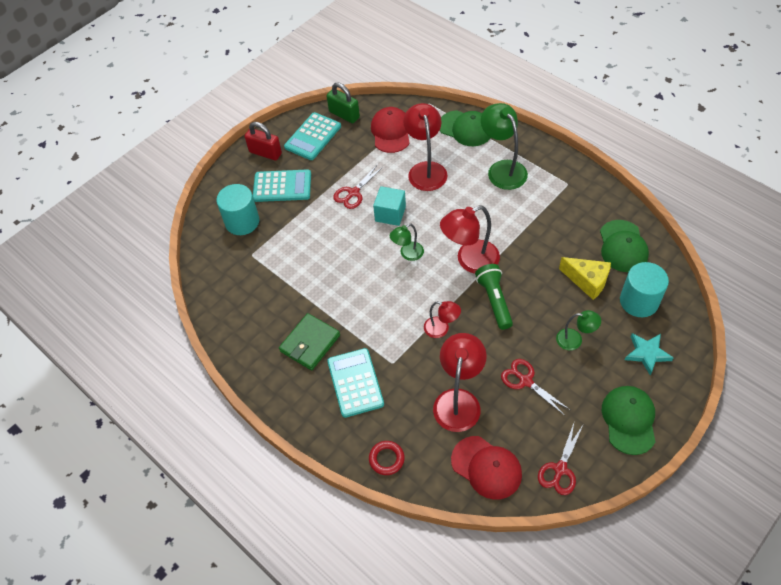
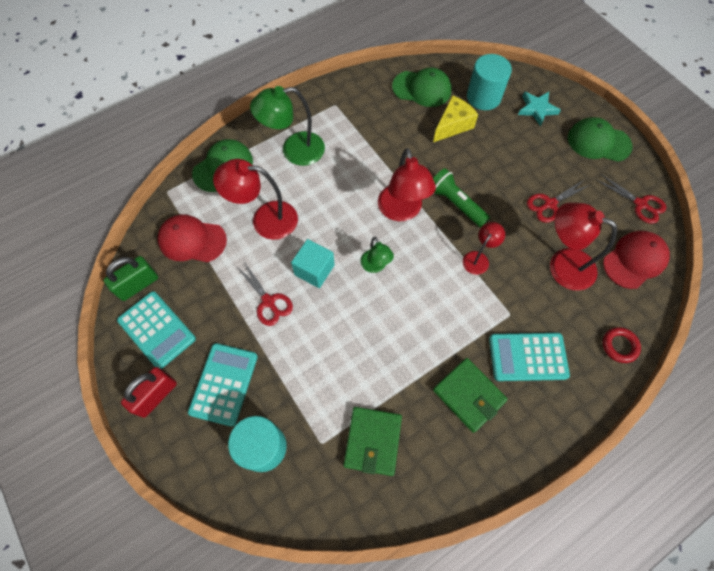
camera: 80 degrees left, 10 degrees up
green flashlight [475,264,513,330] -> green flashlight turned 45 degrees clockwise [433,168,490,227]
green lamp [556,310,601,350] -> none
none -> green wallet [343,407,402,476]

